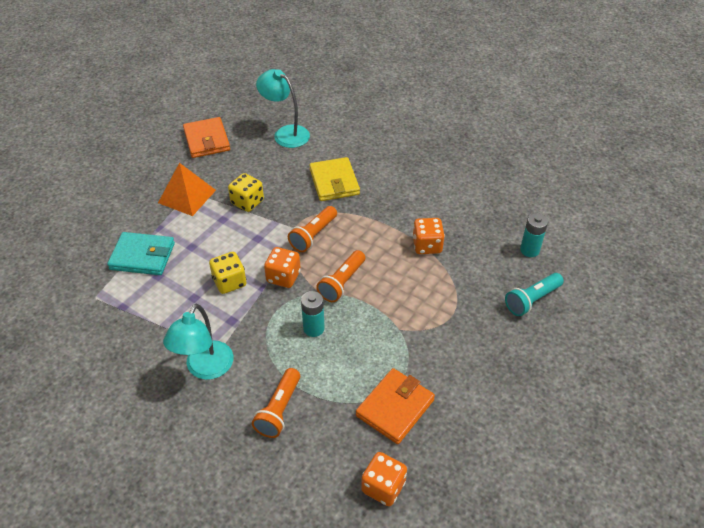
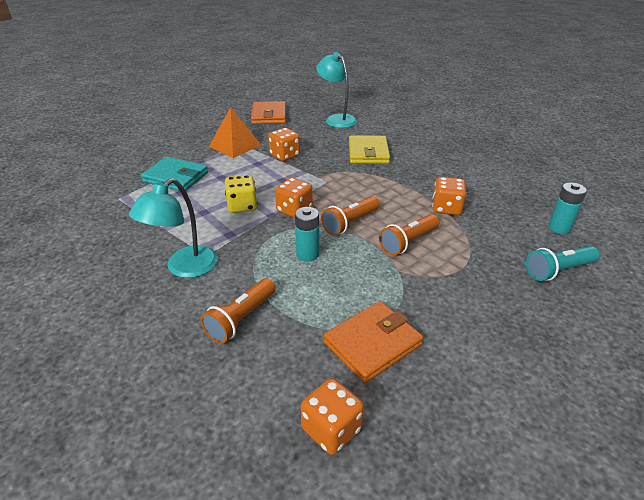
camera: 15 degrees right, 10 degrees down
yellow dice [228,173,264,212] -> orange dice [268,128,300,161]
orange flashlight [288,206,337,252] -> orange flashlight moved to [379,214,439,256]

